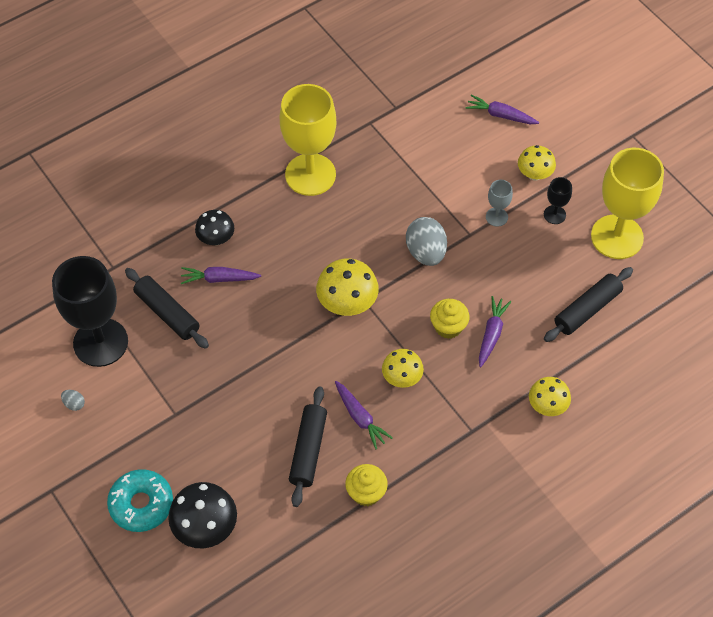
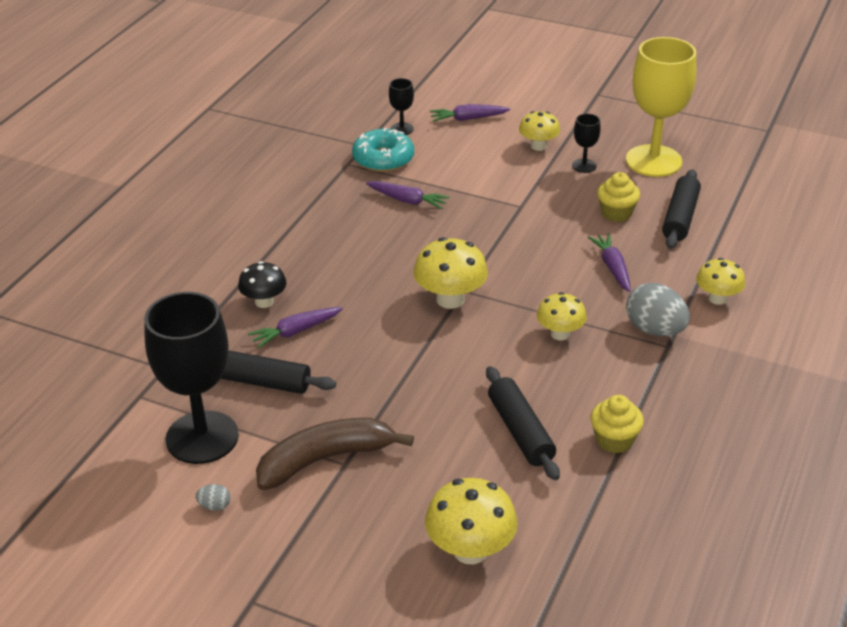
camera: 30 degrees left, 20 degrees down
turquoise donut [107,469,173,532] -> turquoise donut moved to [352,127,414,172]
black mushroom [168,482,237,548] -> yellow mushroom [425,478,518,564]
yellow goblet [280,84,336,196] -> none
purple carrot [335,381,393,449] -> purple carrot moved to [366,181,450,209]
grey egg [406,217,447,266] -> grey egg moved to [626,283,690,336]
yellow cupcake [430,299,469,339] -> yellow cupcake moved to [597,172,640,222]
grey goblet [486,180,513,227] -> none
none -> brown banana [256,418,414,490]
none -> black goblet [389,78,414,135]

